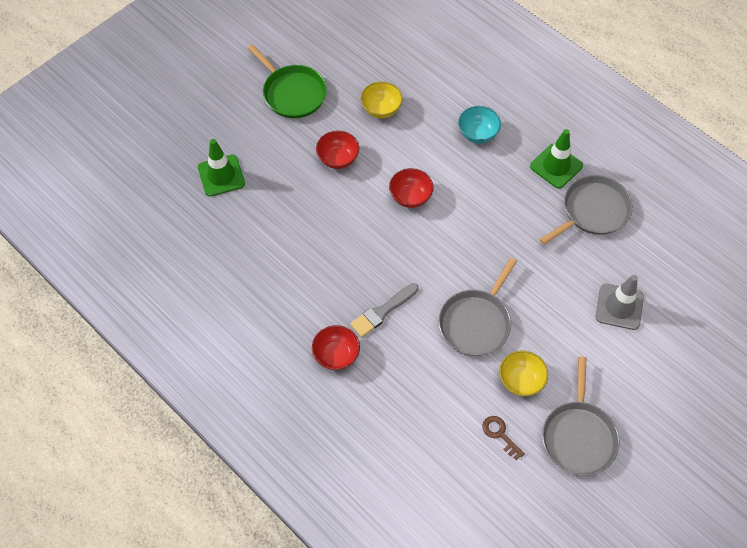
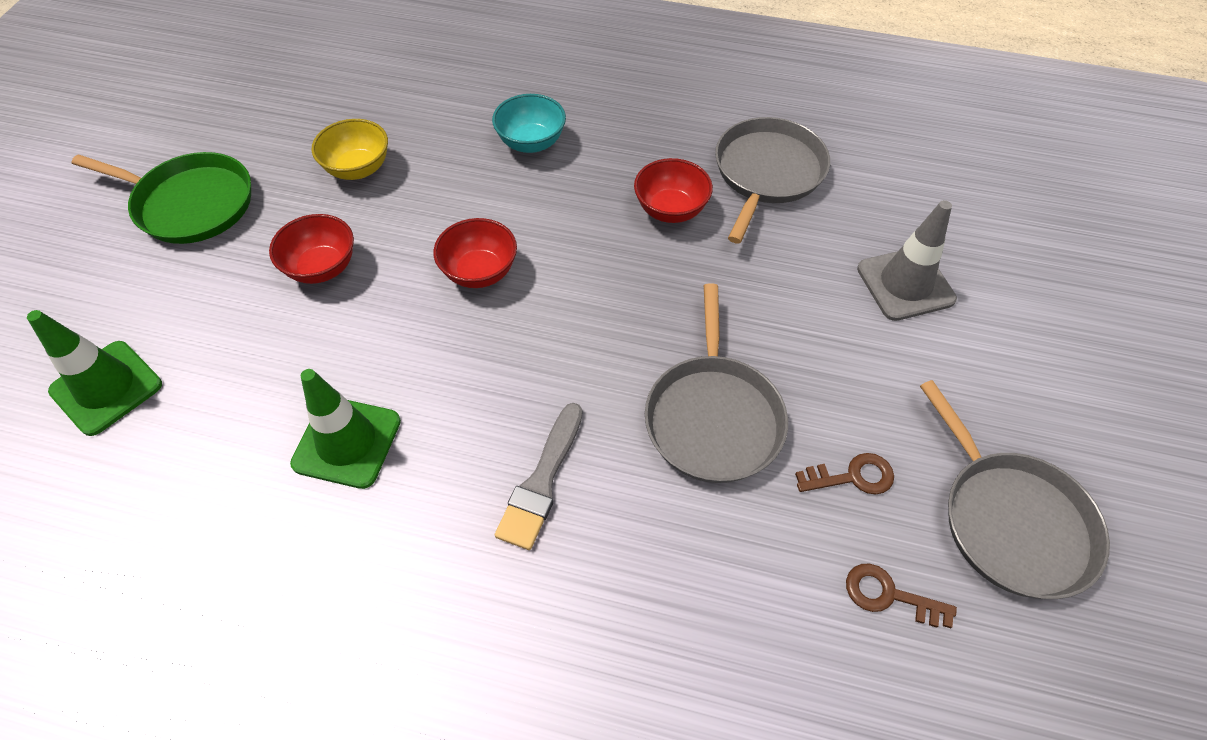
camera: 30 degrees left, 5 degrees down
red bowl [312,325,360,370] -> red bowl moved to [634,158,713,223]
yellow bowl [499,350,548,396] -> brown key [795,453,894,494]
green traffic cone [530,129,583,189] -> green traffic cone moved to [290,369,401,489]

